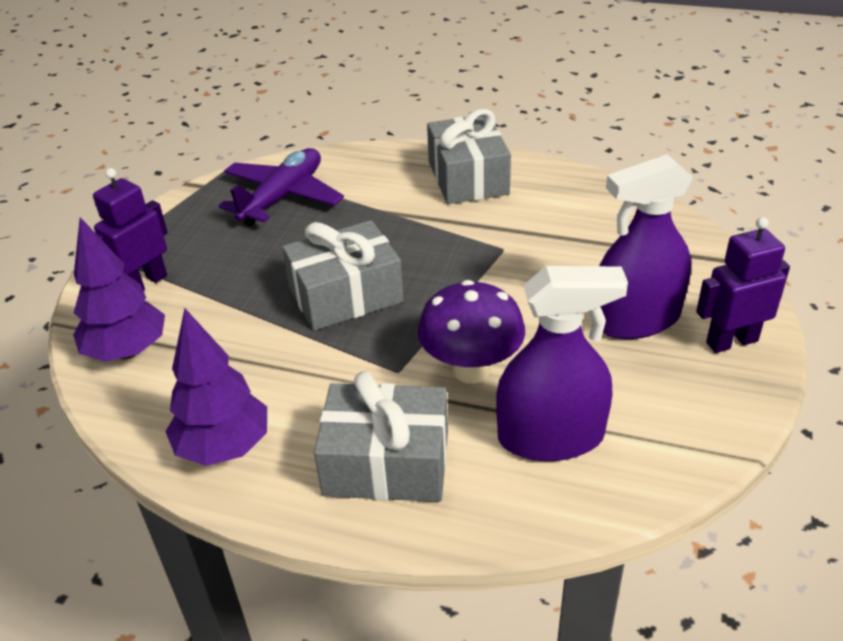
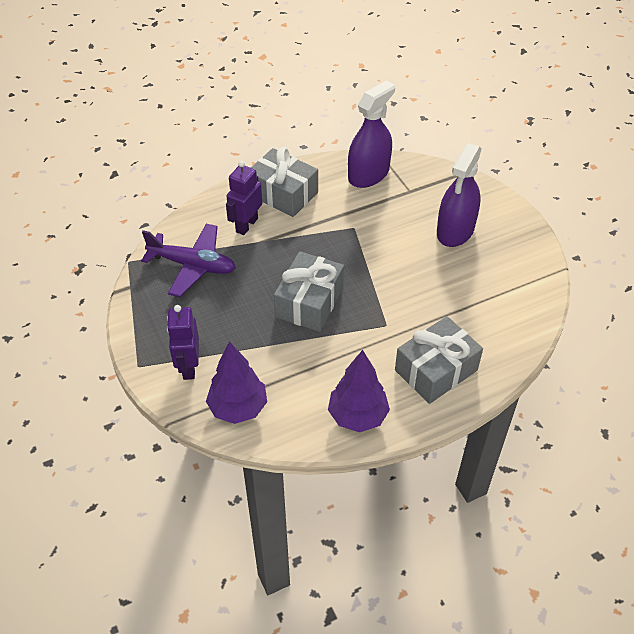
camera: 45 degrees left, 10 degrees up
purple plane [219,148,344,226] -> purple plane turned 120 degrees clockwise [141,223,236,297]
purple mushroom [418,280,525,384] -> none
purple spray bottle [496,266,628,461] -> purple spray bottle moved to [348,80,395,188]
purple robot [696,217,790,353] -> purple robot moved to [226,161,262,235]

